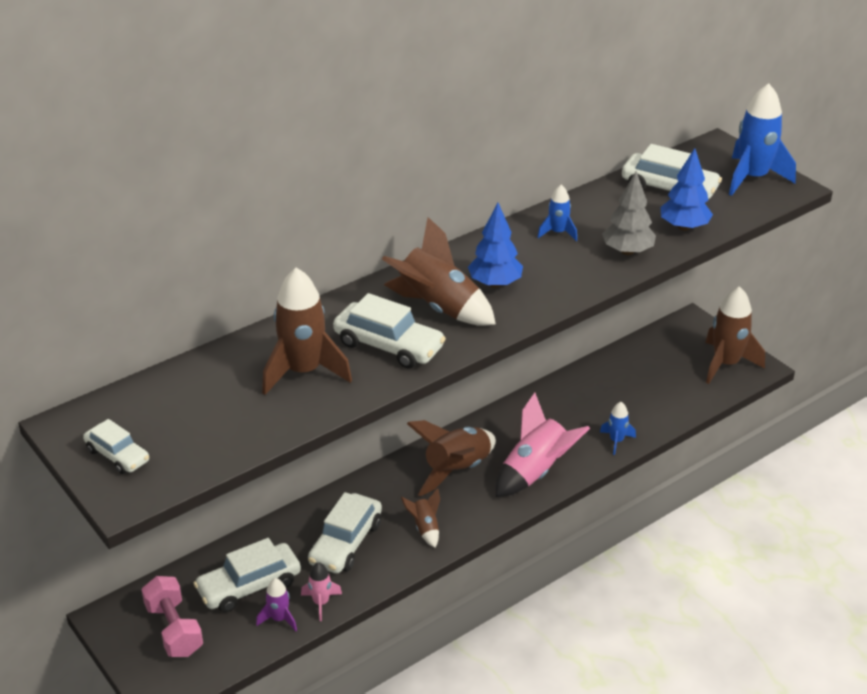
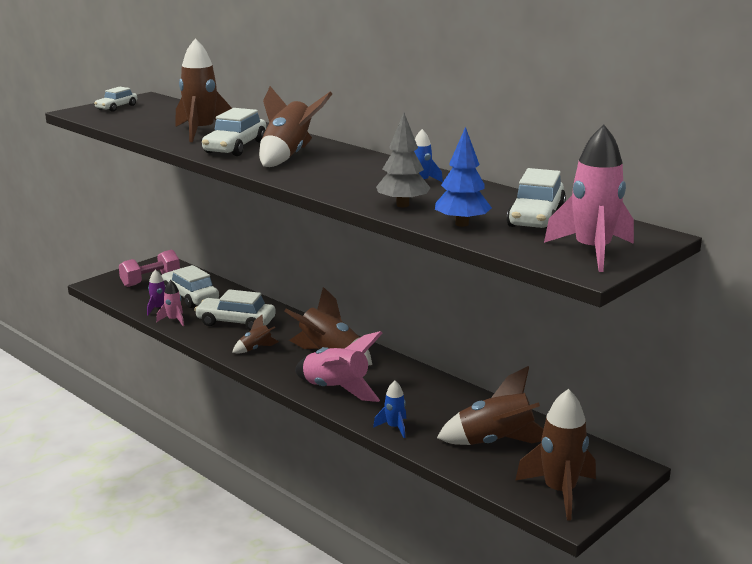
camera: 80 degrees right, 15 degrees down
blue tree [468,203,523,288] -> none
blue rocket [729,83,796,196] -> pink rocket [544,125,634,272]
none -> brown rocket [437,366,543,445]

